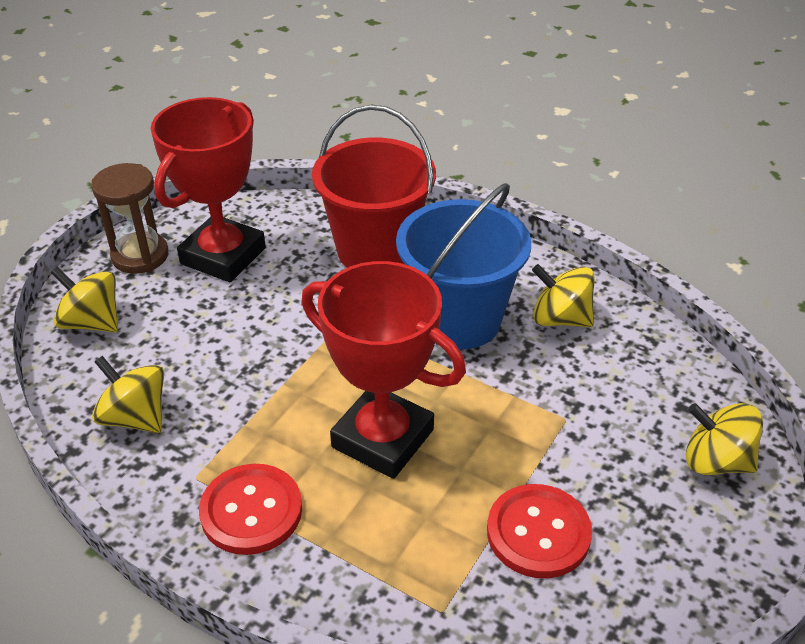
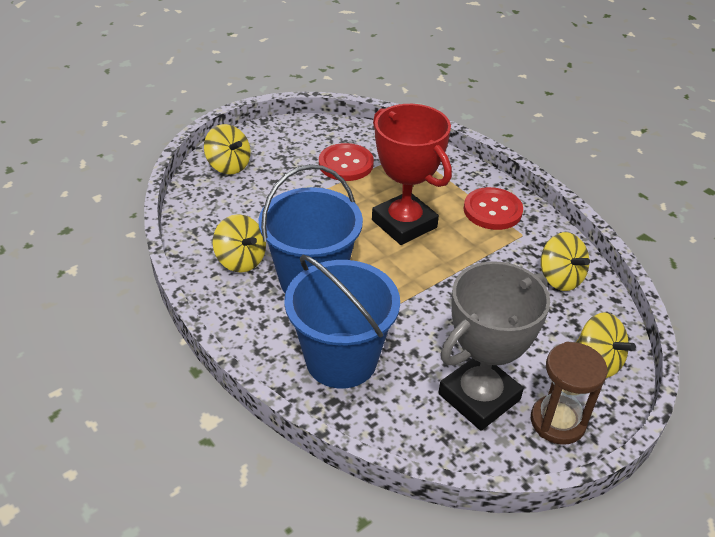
camera: 160 degrees left, 0 degrees up
red trophy [151,97,266,282] -> grey trophy [438,261,550,431]
red bucket [312,105,436,268] -> blue bucket [284,255,400,389]

